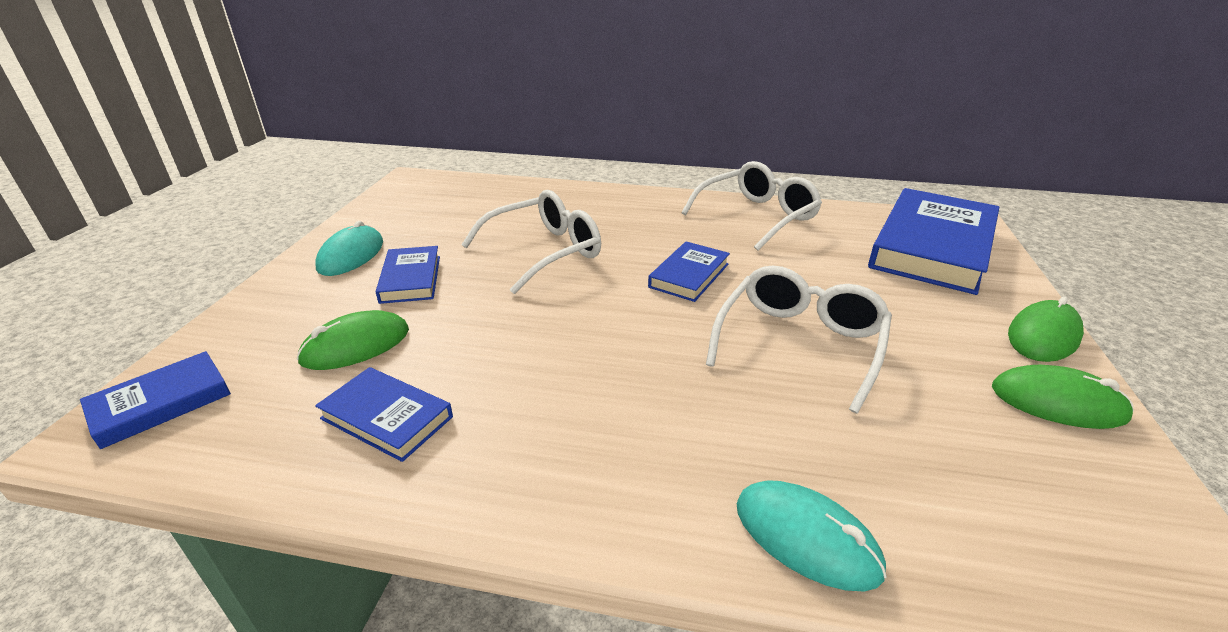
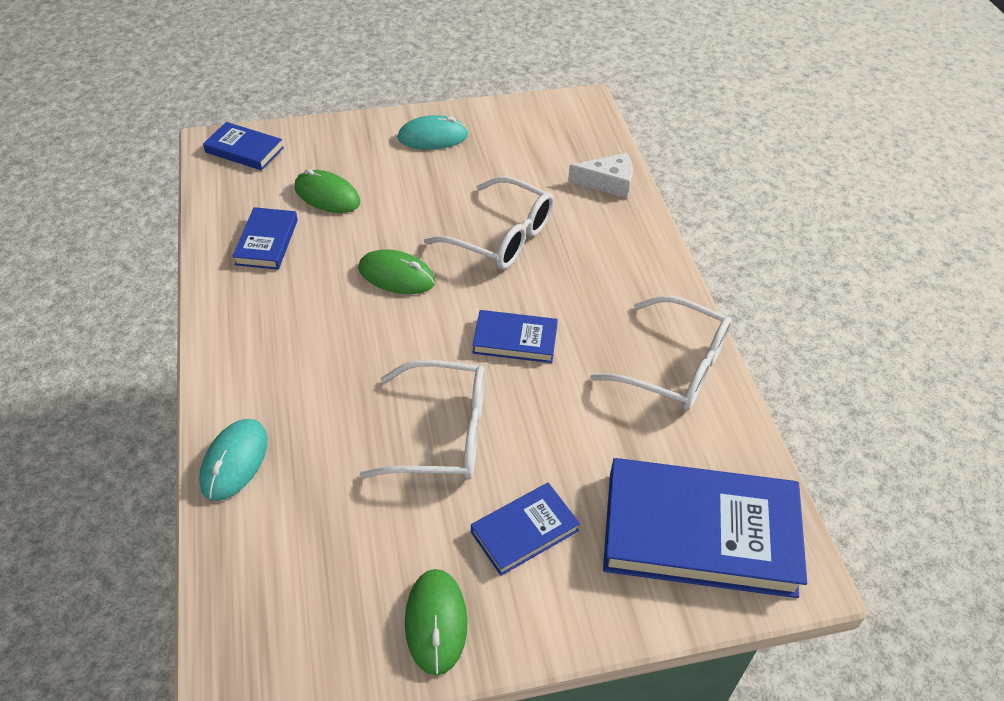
camera: 65 degrees right, 15 degrees up
blue book [376,246,440,304] -> blue book moved to [471,483,580,576]
green mouse [1008,296,1084,362] -> green mouse moved to [358,249,435,294]
none -> white cheese [568,153,633,198]

